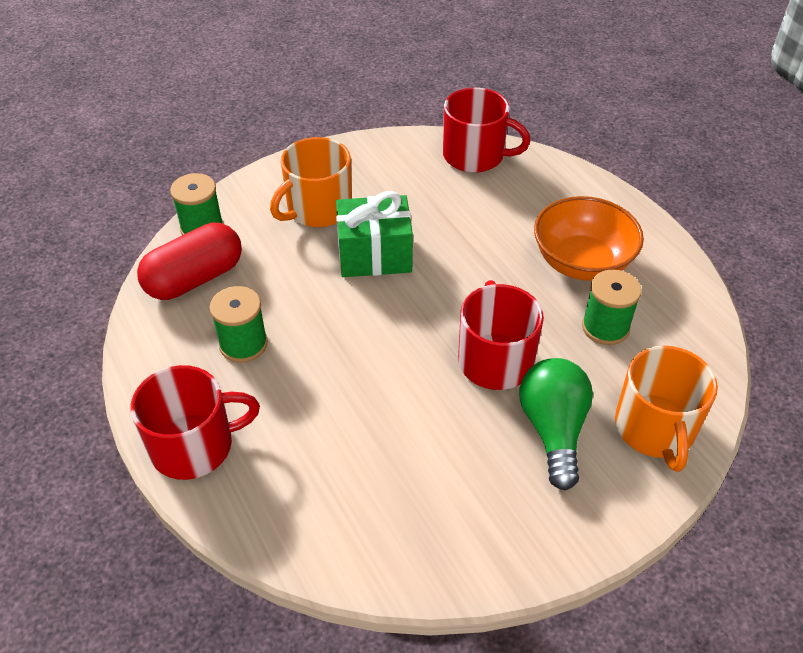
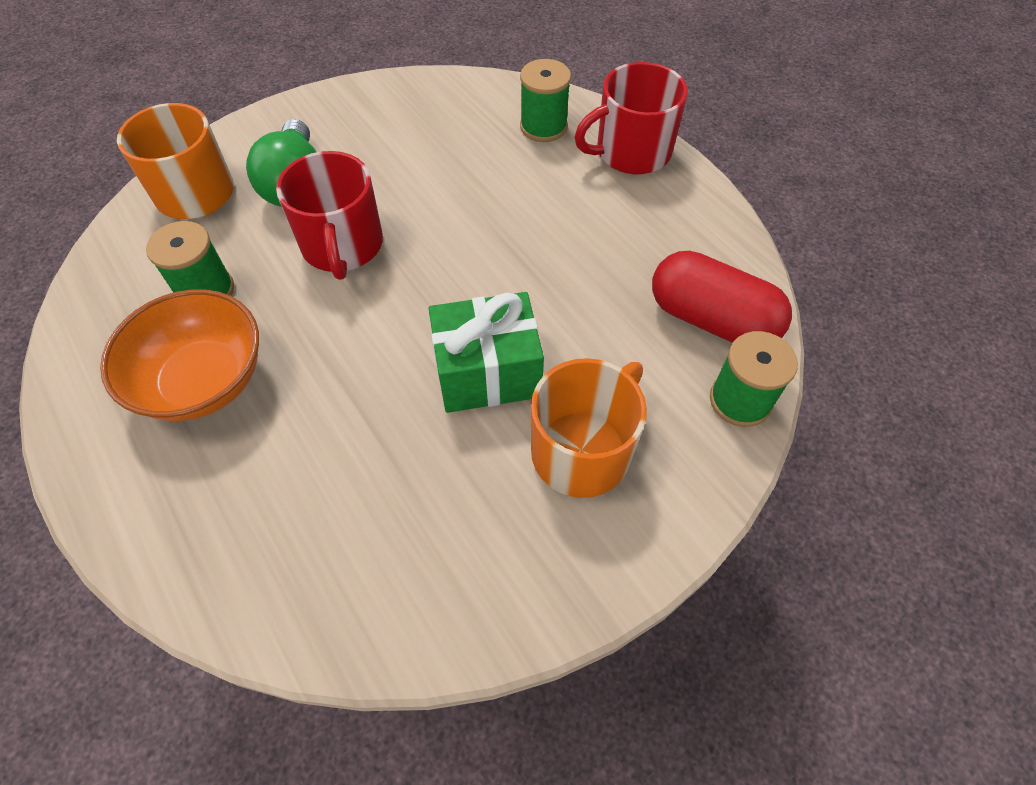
camera: 175 degrees right, 10 degrees up
red capsule [137,223,242,300] -> red capsule turned 75 degrees clockwise [652,251,792,343]
green spool [209,286,268,363] -> green spool moved to [520,59,571,142]
red mug [443,88,531,173] -> none

